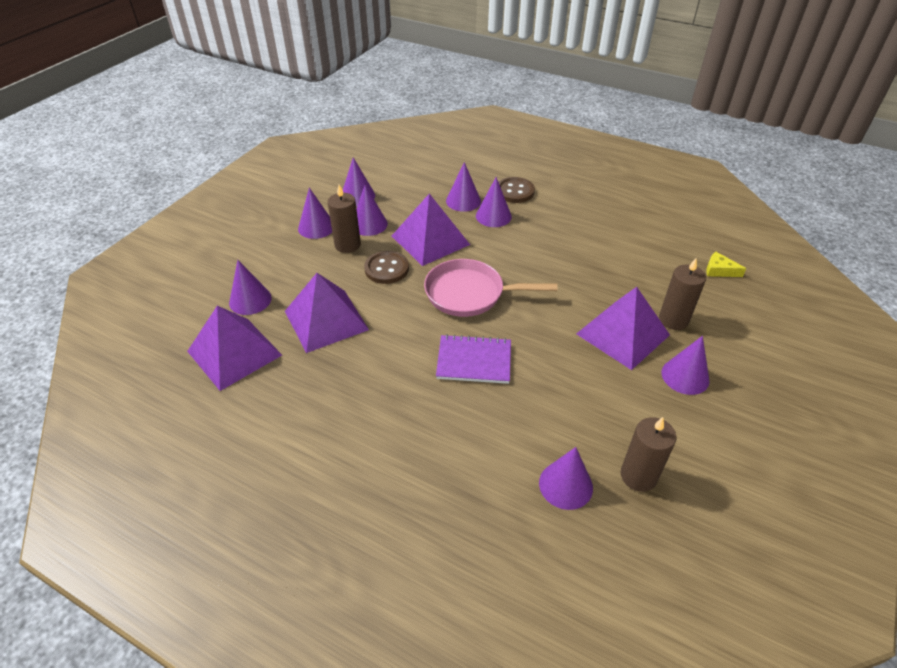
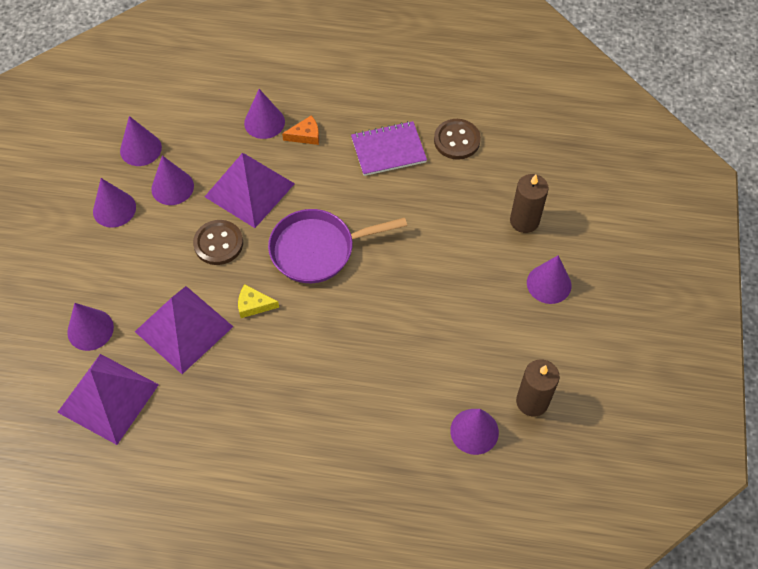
camera: 20 degrees left, 15 degrees up
brown candle [327,185,361,253] -> none
pink pan [424,259,557,317] -> purple pan [268,209,407,283]
purple notebook [436,334,511,384] -> purple notebook moved to [351,121,427,176]
purple cone [476,177,512,227] -> orange cheese [282,115,319,145]
brown button [499,177,535,203] -> brown button moved to [434,119,481,160]
purple pyramid [576,287,670,370] -> none
yellow cheese [706,252,747,277] -> yellow cheese moved to [238,284,279,318]

